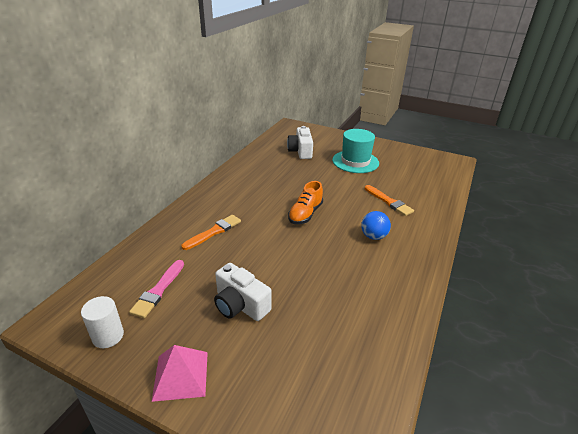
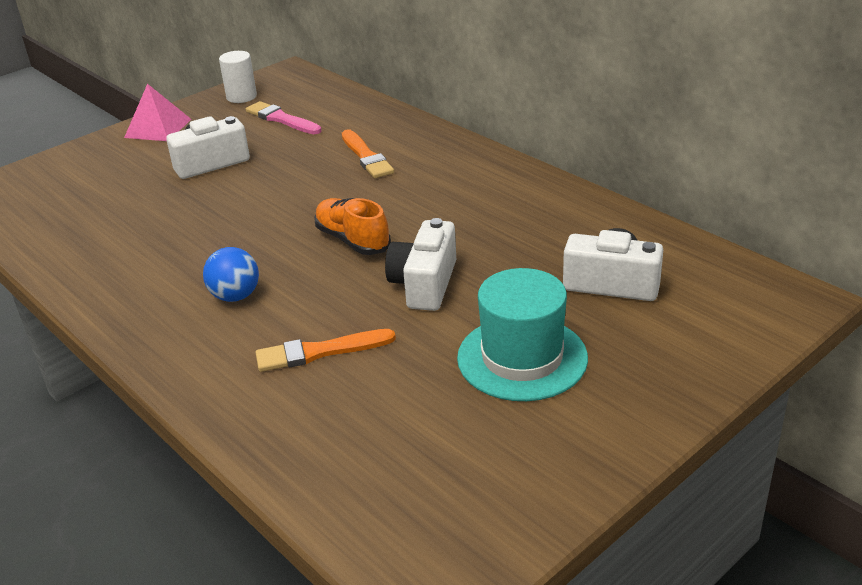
camera: 115 degrees right, 0 degrees up
none -> white camera [385,218,456,311]

